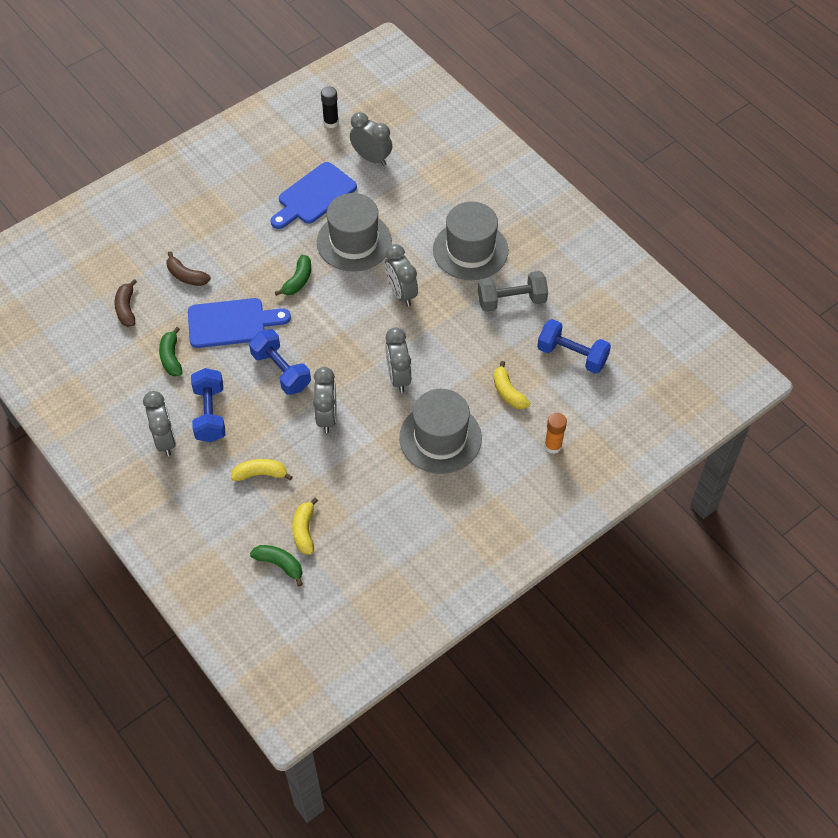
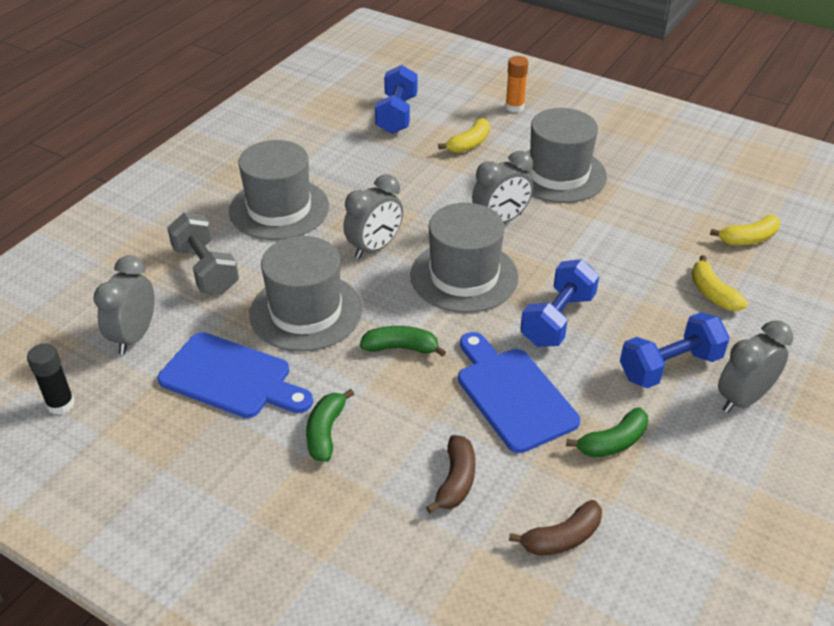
camera: 110 degrees left, 15 degrees down
green banana [250,545,303,586] -> green banana moved to [306,389,354,462]
grey clock [313,367,337,433] -> none
grey dumbbell [478,271,548,312] -> grey dumbbell moved to [167,212,239,294]
none -> grey hat [410,203,519,313]

